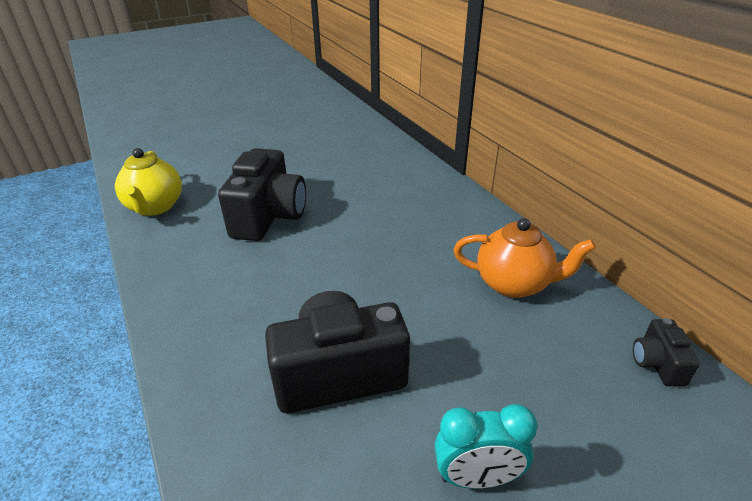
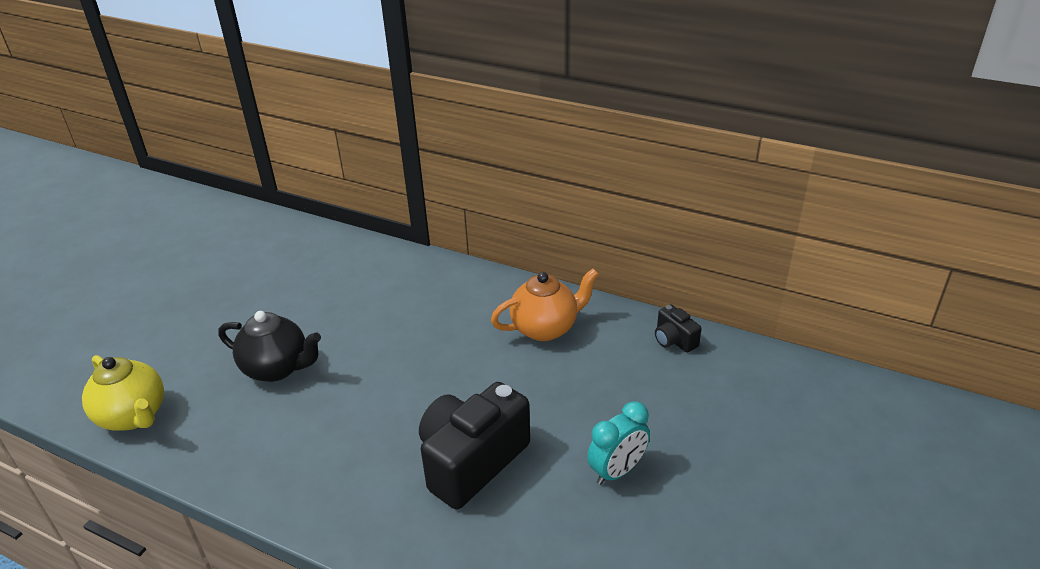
camera: 35 degrees left, 0 degrees up
black camera [218,148,306,241] -> black teapot [218,311,321,382]

